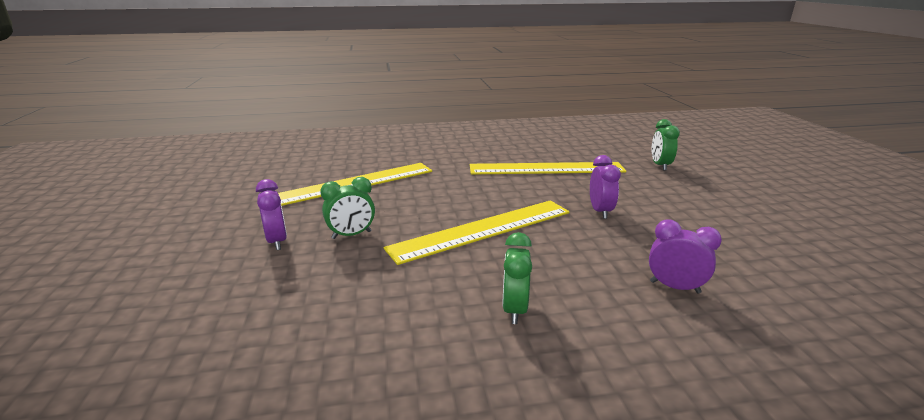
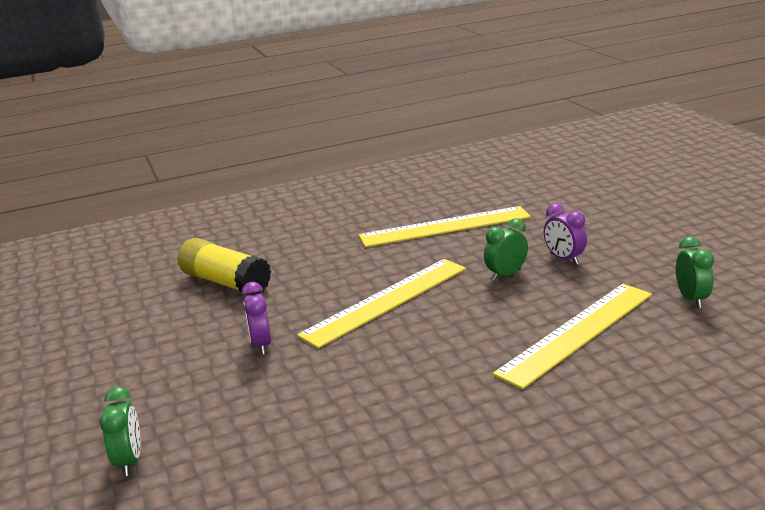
camera: 170 degrees right, 0 degrees up
yellow ruler [470,162,626,175] -> yellow ruler moved to [359,206,531,247]
green clock [502,232,532,324] -> green clock moved to [676,236,714,308]
purple clock [649,219,722,293] -> yellow glue stick [178,238,271,295]

